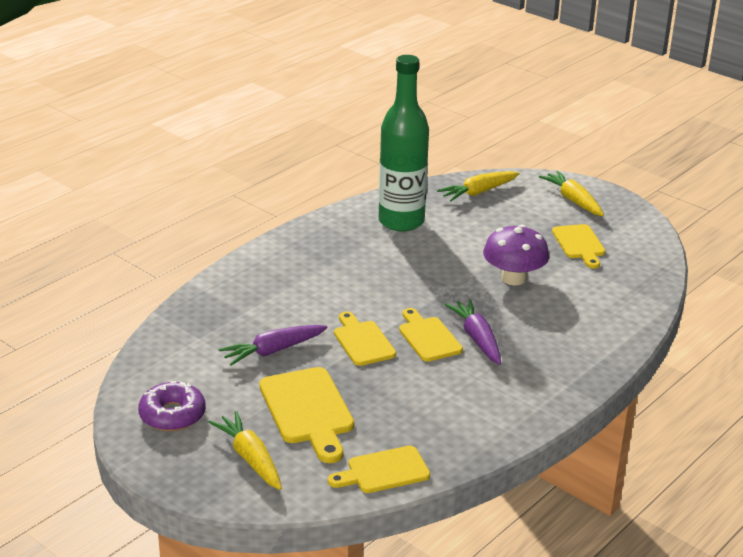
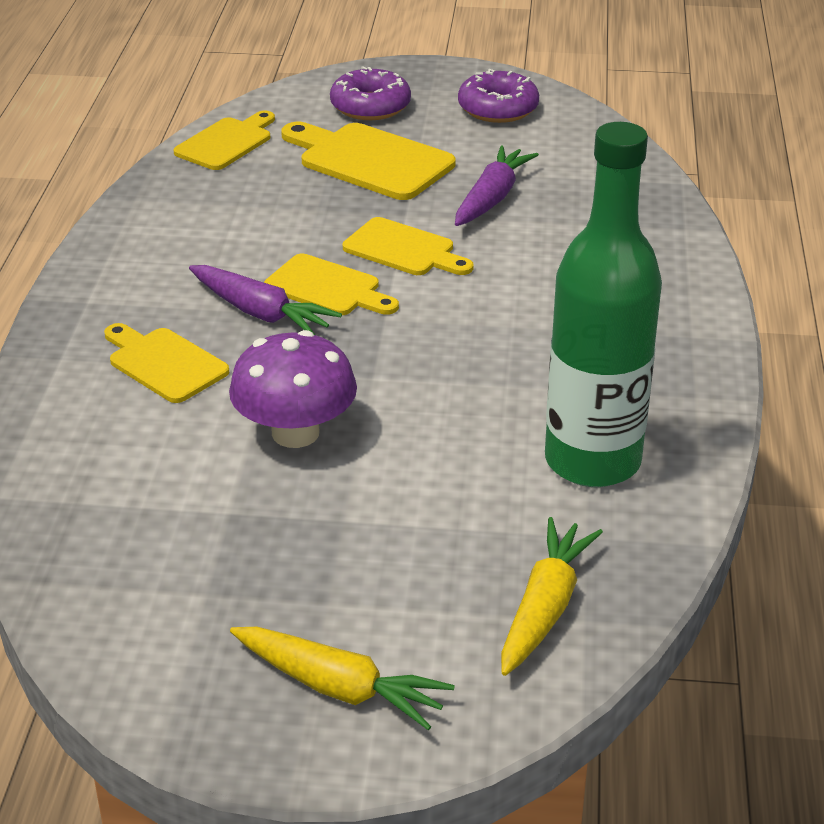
camera: 145 degrees right, 5 degrees up
yellow carrot [209,411,282,490] -> purple donut [330,66,411,120]
yellow cutting board [552,224,605,268] -> yellow cutting board moved to [104,323,229,403]

